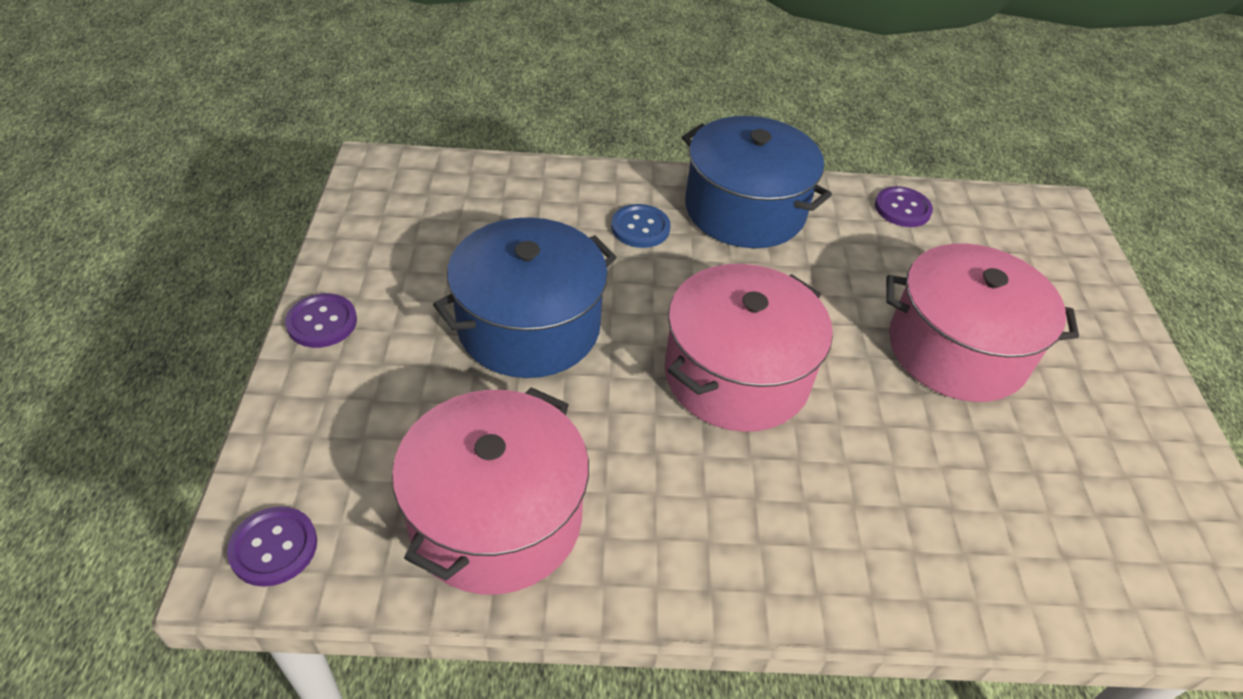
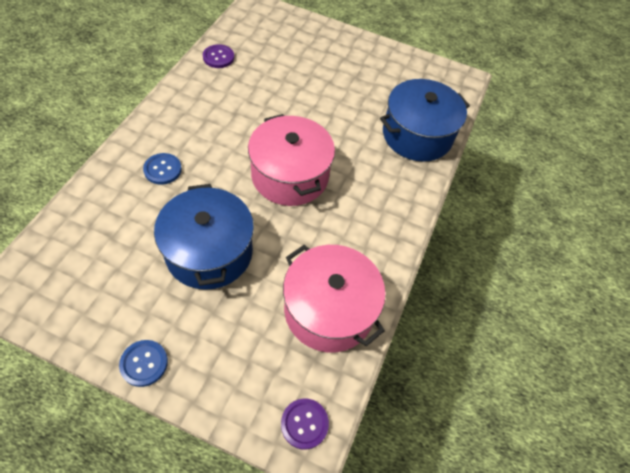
camera: 70 degrees left, 10 degrees up
purple button [285,293,357,348] -> blue button [119,340,168,387]
blue pot [682,116,832,248] -> blue pot moved to [380,79,470,162]
pink pot [886,243,1079,402] -> none

